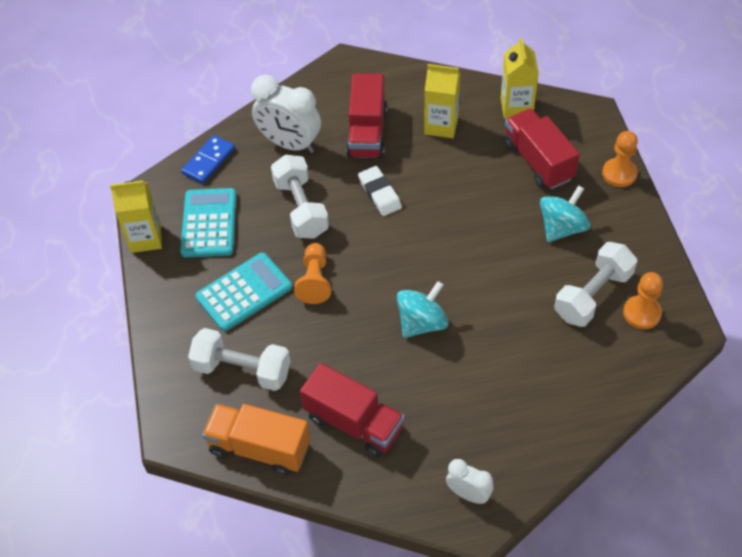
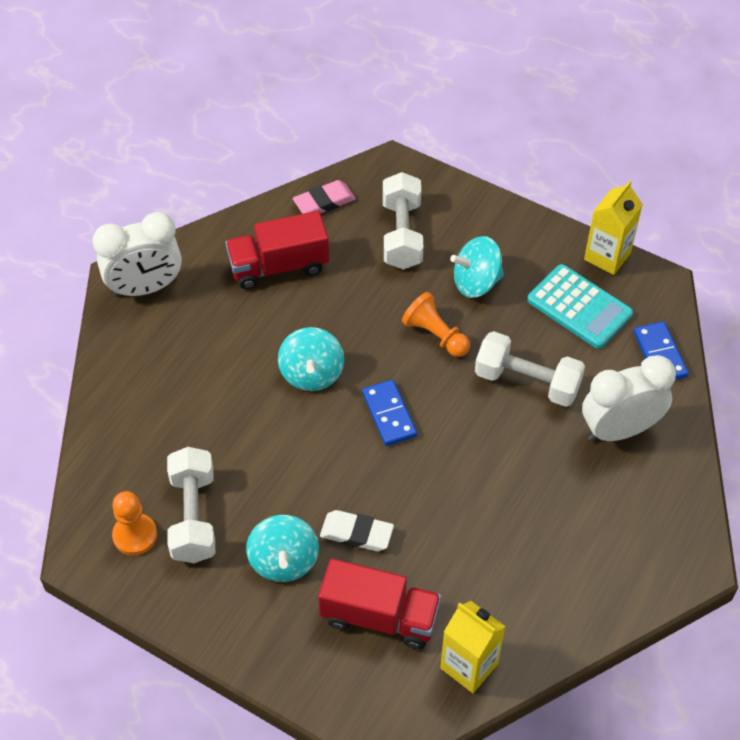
camera: 130 degrees right, 0 degrees up
white dumbbell [188,328,291,391] -> white dumbbell turned 60 degrees counterclockwise [383,172,423,269]
turquoise calculator [195,253,292,331] -> turquoise spinning top [450,236,504,298]
orange truck [202,404,310,476] -> pink eraser [293,180,356,214]
red truck [346,73,387,159] -> none
white eraser [358,166,402,216] -> white eraser moved to [320,510,394,551]
yellow carton [424,64,460,138] -> none
white clock [446,459,493,504] -> white clock [93,212,182,297], size x1.81
orange pawn [602,131,638,187] -> none
none -> blue domino [362,380,417,446]

